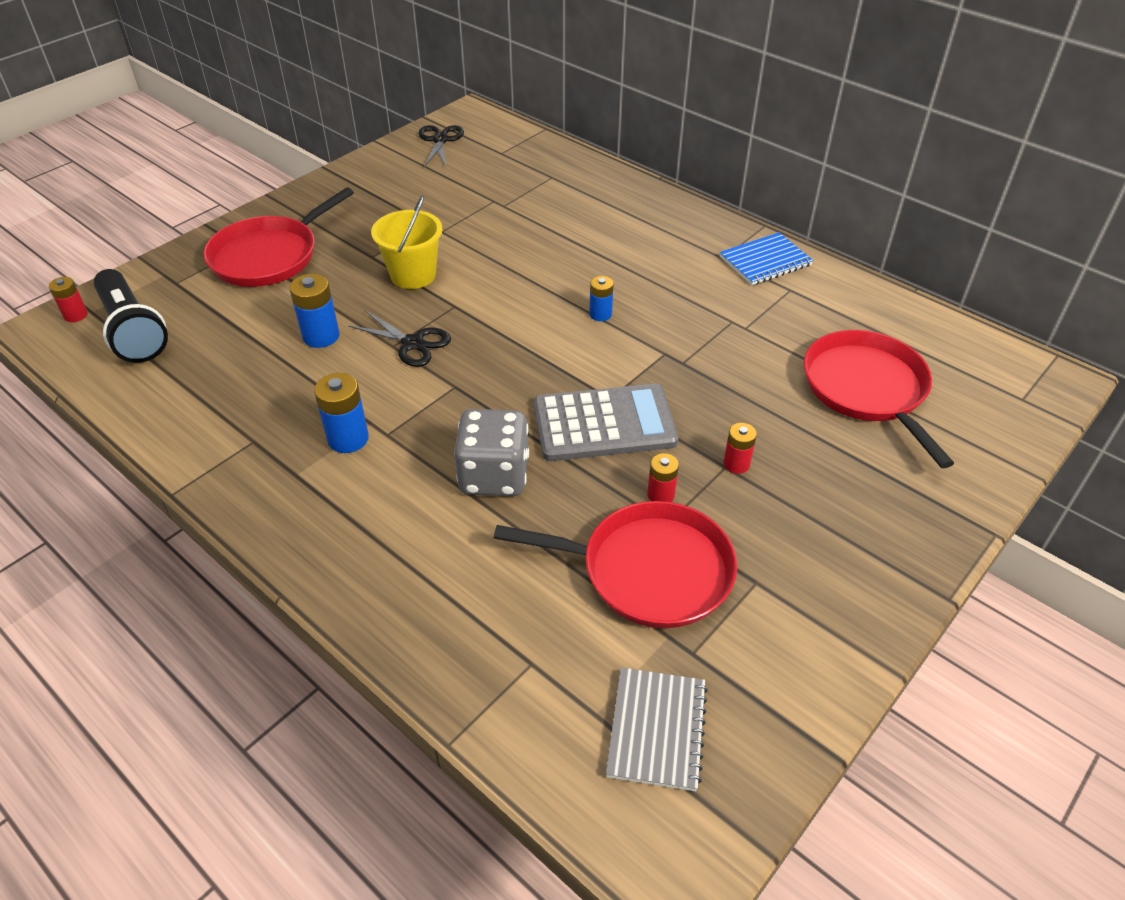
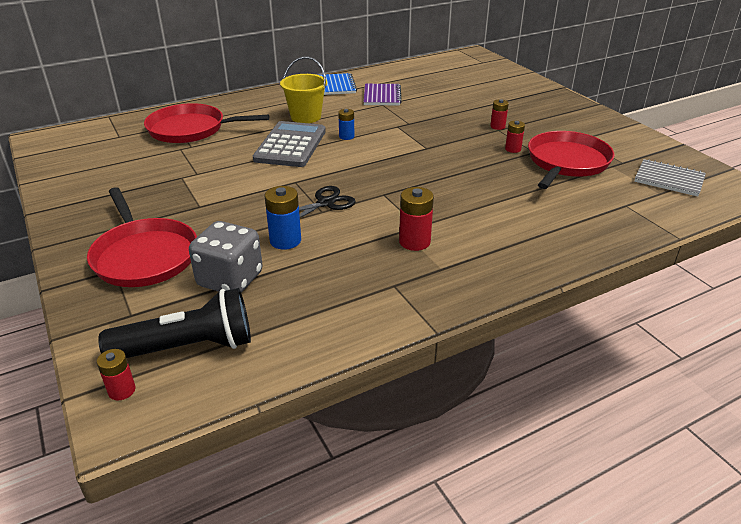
camera: 70 degrees left, 10 degrees down
blue battery [314,373,369,453] -> red battery [399,187,434,251]
yellow bucket [371,195,443,289] -> yellow bucket moved to [280,57,327,123]
black scissors [418,125,464,167] -> none
grey dice [454,409,529,496] -> grey dice moved to [189,221,263,293]
grey calculator [534,383,679,461] -> grey calculator moved to [253,121,326,167]
red pan [804,330,954,468] -> red pan moved to [144,103,269,143]
none -> purple notebook [364,84,401,105]

